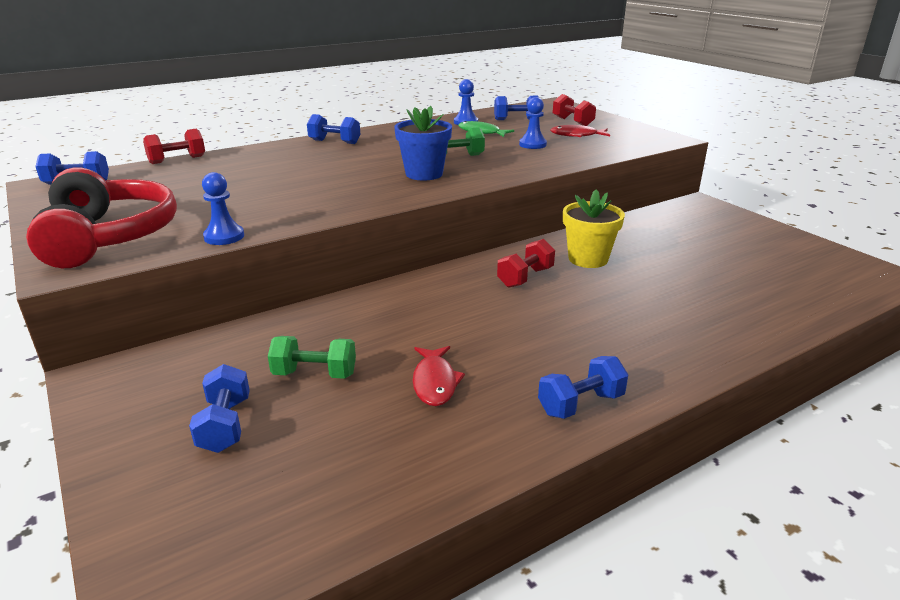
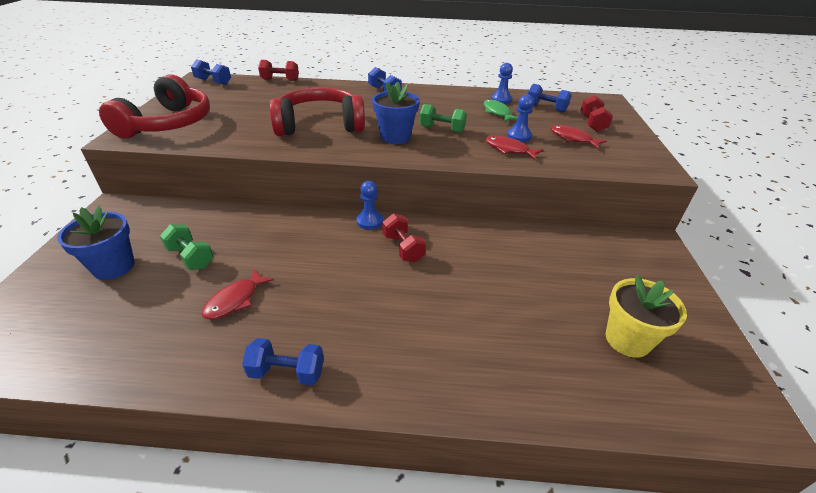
camera: 35 degrees right, 10 degrees up
blue dumbbell [189,364,250,453] -> blue flower pot [57,206,135,280]
blue pawn [202,172,244,245] -> blue pawn moved to [356,181,383,229]
red dumbbell [497,239,555,288] -> red dumbbell turned 75 degrees clockwise [382,213,426,263]
yellow flower pot [563,189,625,268] -> yellow flower pot moved to [606,275,687,358]
none -> red headphones [269,87,365,136]
none -> red fish [485,136,544,160]

